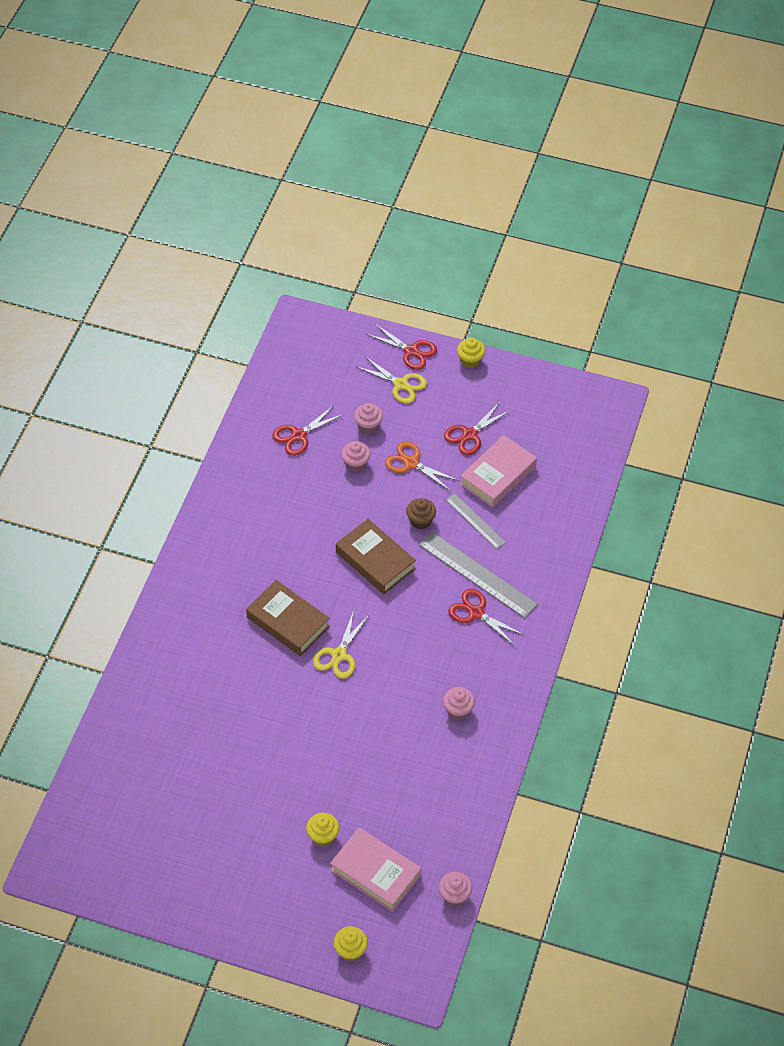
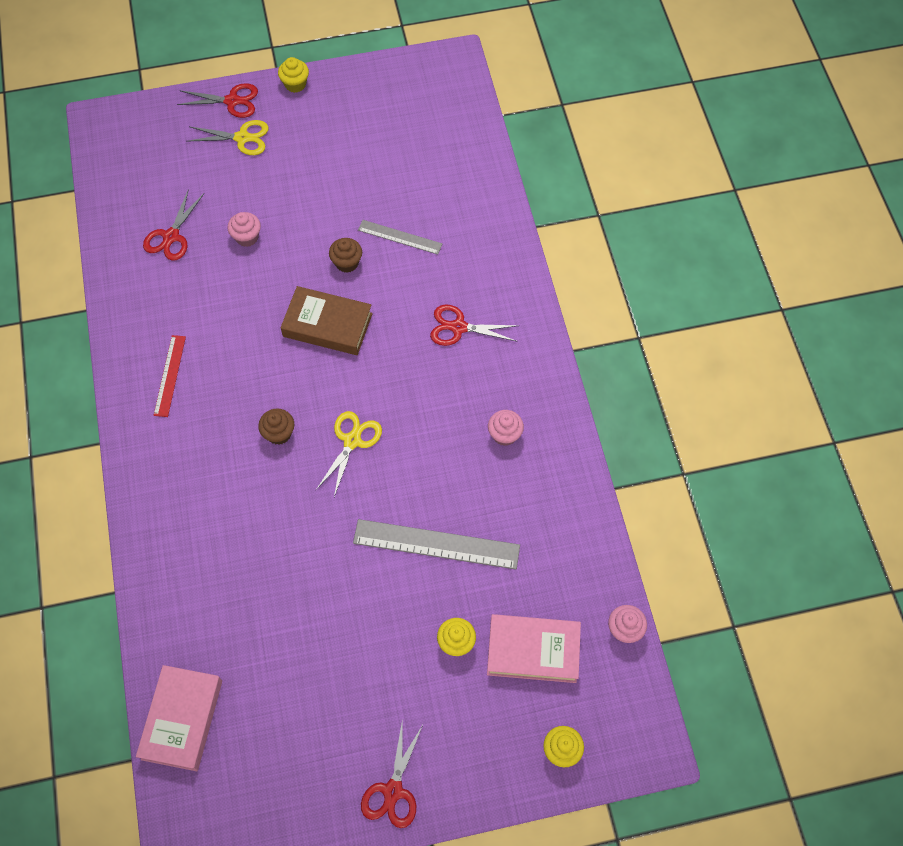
camera: 30 degrees left, 10 degrees up
brown book [246,580,330,656] -> brown cupcake [258,409,294,445]
yellow scissors [313,610,369,679] -> yellow scissors turned 150 degrees counterclockwise [316,411,382,497]
pink cupcake [354,403,383,434] -> none
orange scissors [385,441,459,491] -> none
grey ruler [419,532,538,618] -> grey ruler moved to [353,519,520,570]
red scissors [444,402,511,455] -> red scissors moved to [361,718,423,828]
pink book [460,435,537,508] -> pink book moved to [136,665,222,771]
none -> red ruler [153,335,186,417]

